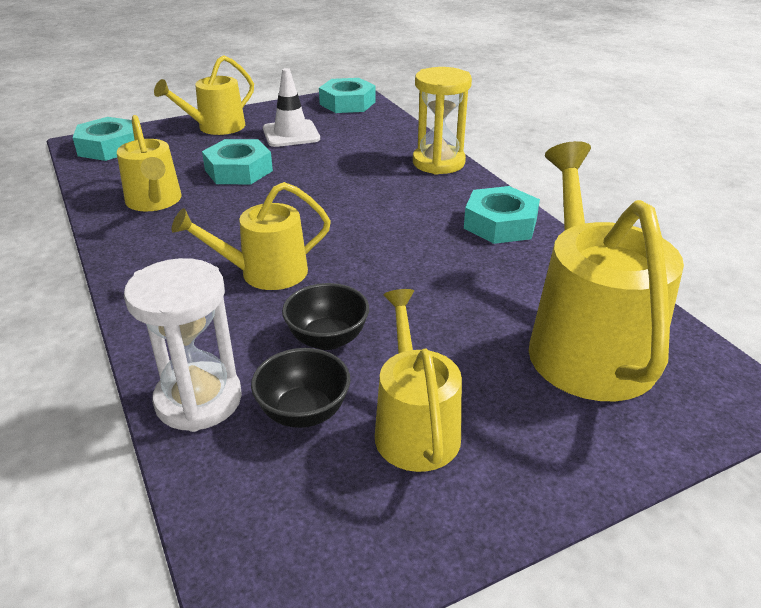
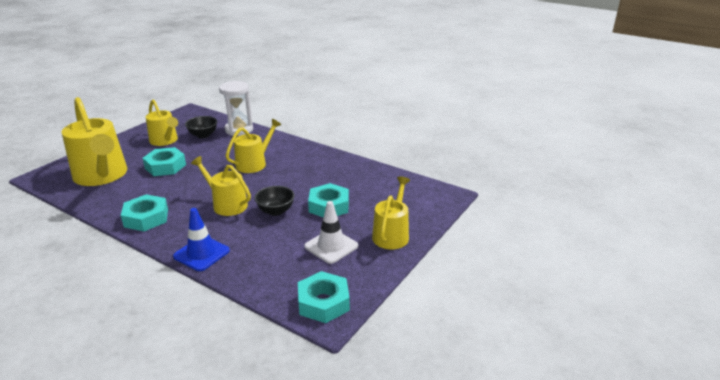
camera: 150 degrees right, 5 degrees down
turquoise nut [73,117,134,161] -> turquoise nut moved to [142,147,186,176]
yellow watering can [117,115,182,212] -> yellow watering can moved to [191,156,251,216]
black bowl [282,283,369,350] -> black bowl moved to [254,186,295,216]
yellow hourglass [413,67,472,175] -> blue traffic cone [173,208,230,271]

